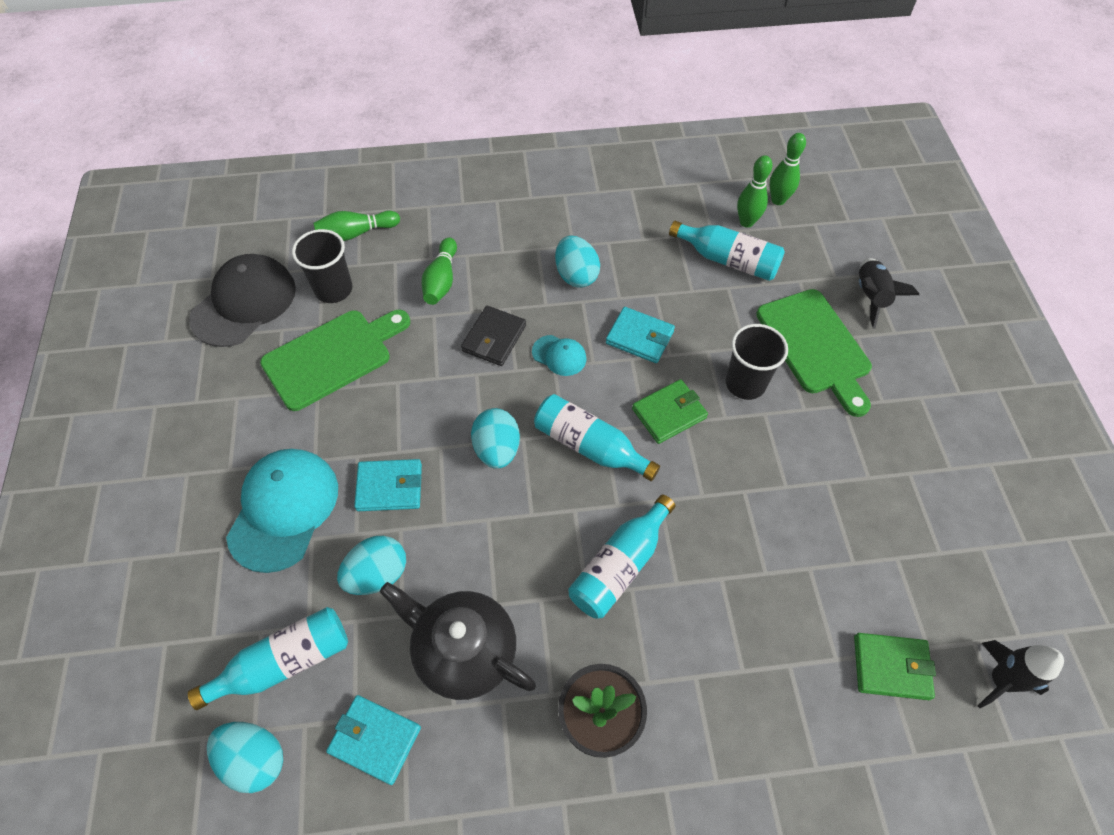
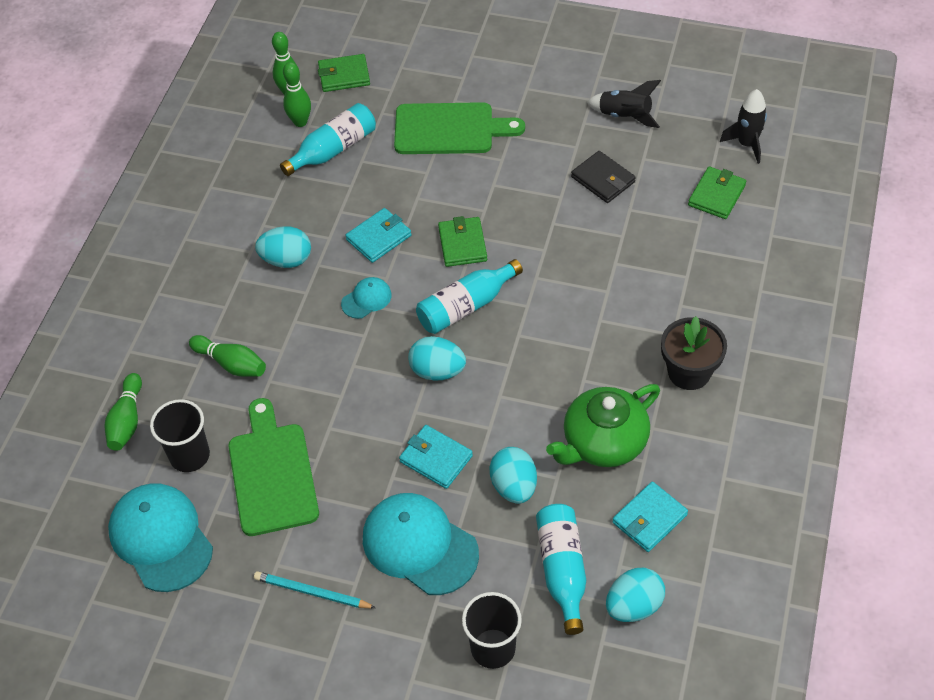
camera: 65 degrees left, 5 degrees down
black cap [189,254,296,347] -> turquoise cap [108,483,213,592]
turquoise wallet [354,459,422,511] -> turquoise wallet turned 75 degrees counterclockwise [399,425,473,489]
black teapot [380,582,536,700] -> green teapot [546,384,660,467]
black wallet [461,306,526,366] -> black wallet moved to [571,151,636,203]
turquoise bottle [568,495,675,619] -> none
black cup [725,324,788,400] -> black cup moved to [462,592,522,669]
black rocket [859,258,919,329] -> black rocket moved to [587,80,661,128]
none -> turquoise pencil [254,571,376,608]
none -> green wallet [318,54,370,92]

